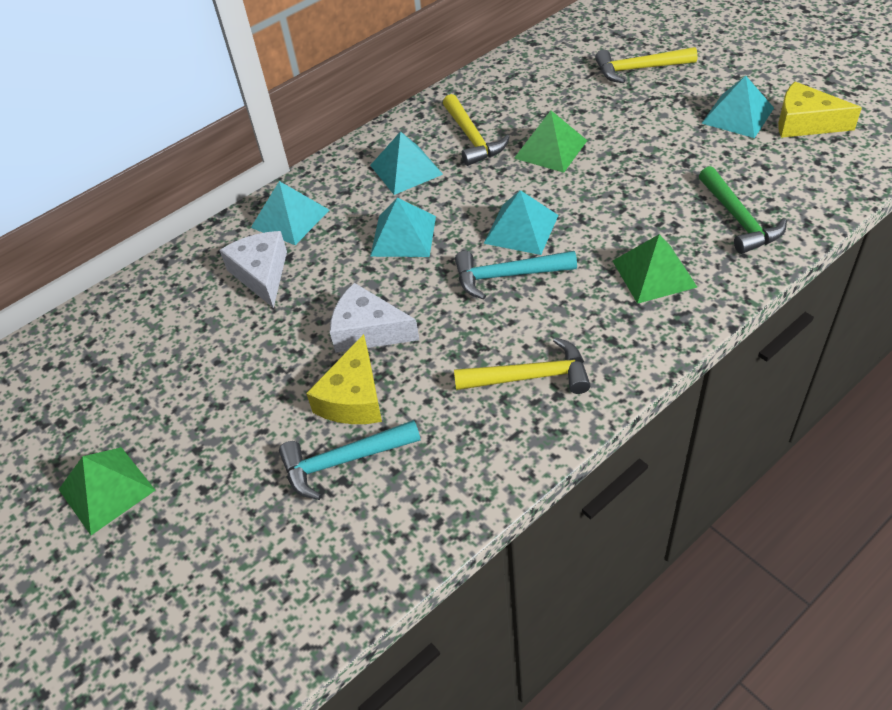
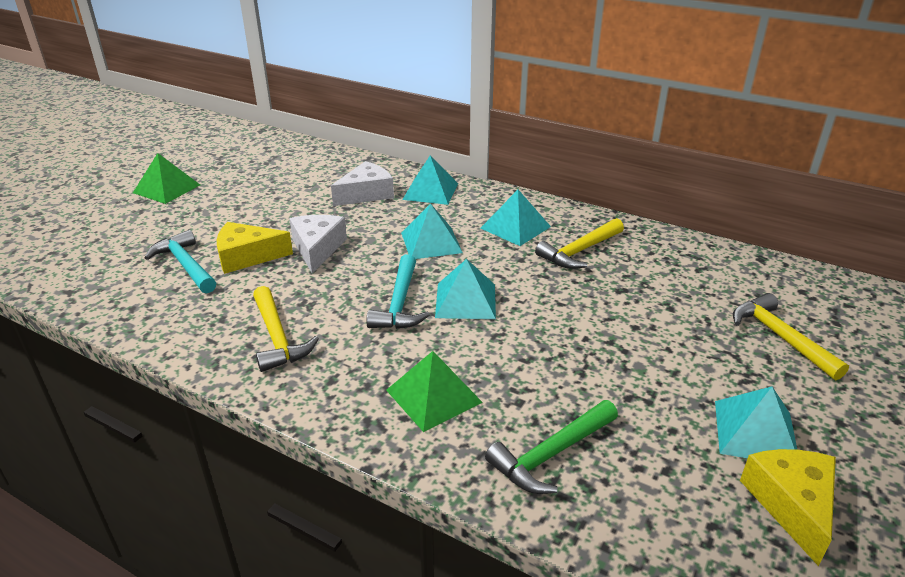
camera: 65 degrees right, 15 degrees down
turquoise hammer [455,251,577,299] -> turquoise hammer turned 150 degrees counterclockwise [366,254,429,329]
green pyramid [514,111,587,173] -> none

